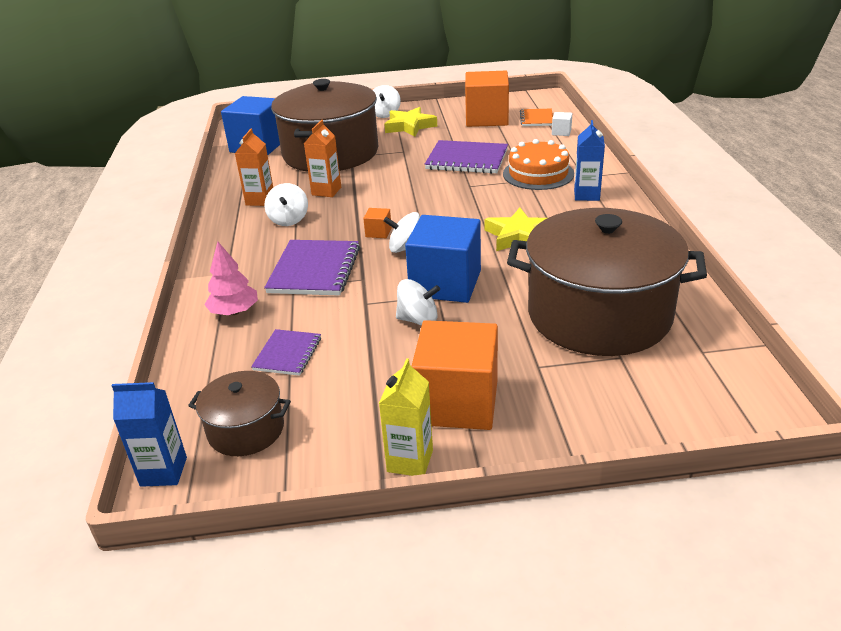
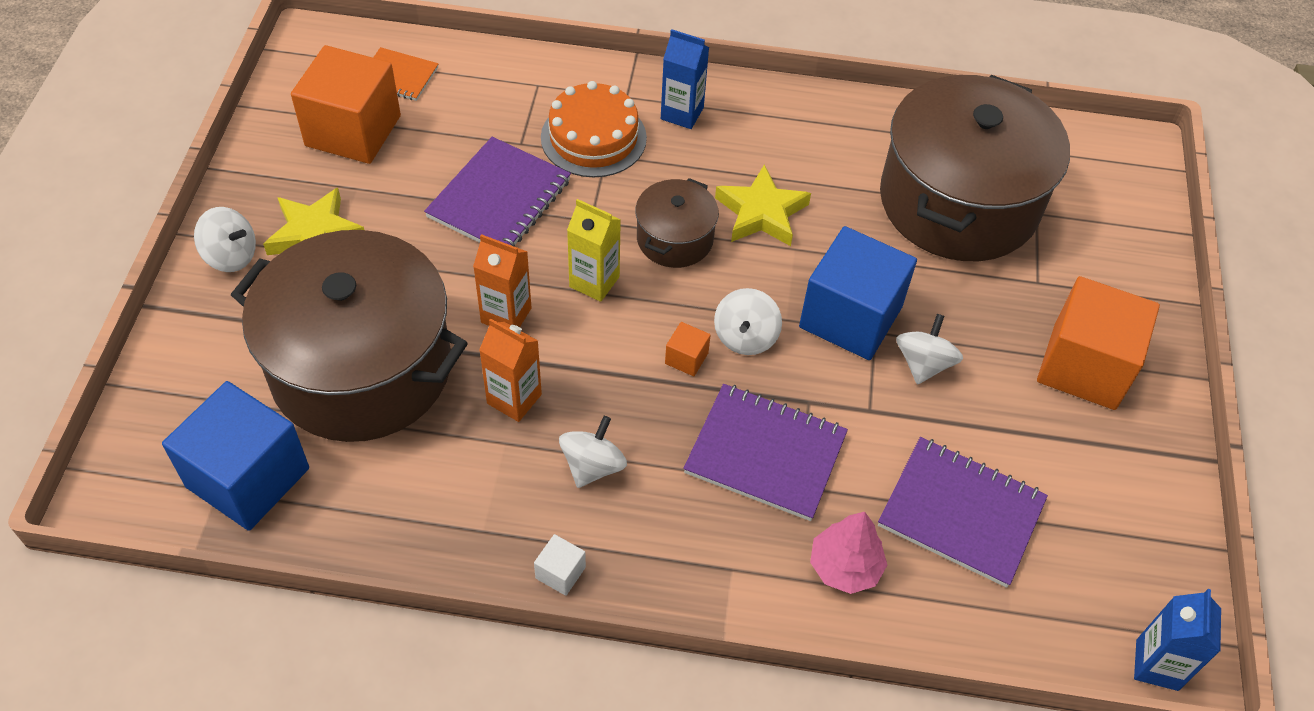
camera: 80 degrees left, 20 degrees up
brown pot [188,371,291,456] -> brown pot moved to [635,178,719,268]
orange carton [235,128,273,206] -> orange carton moved to [473,234,532,327]
purple notebook [251,329,321,376] -> purple notebook [878,437,1048,588], size x1.72
white spinning top [264,183,308,226] -> white spinning top turned 75 degrees counterclockwise [559,416,627,488]
yellow carton [379,358,433,476] -> yellow carton moved to [567,199,621,302]
white cube [552,112,572,136] -> white cube moved to [534,534,586,596]

